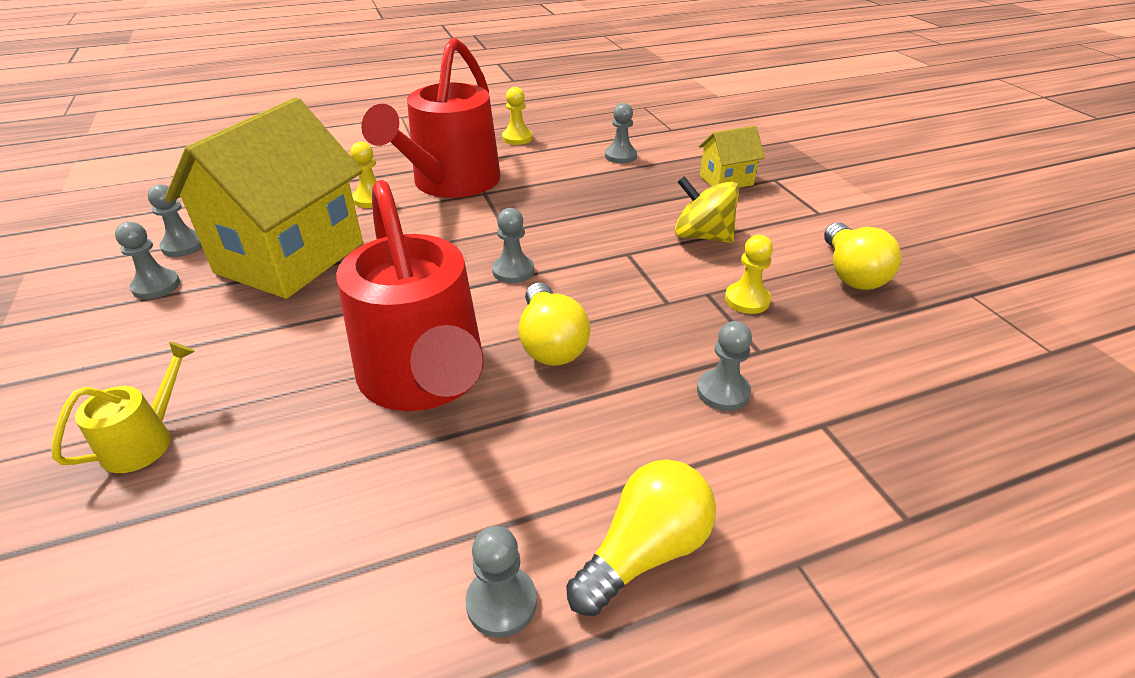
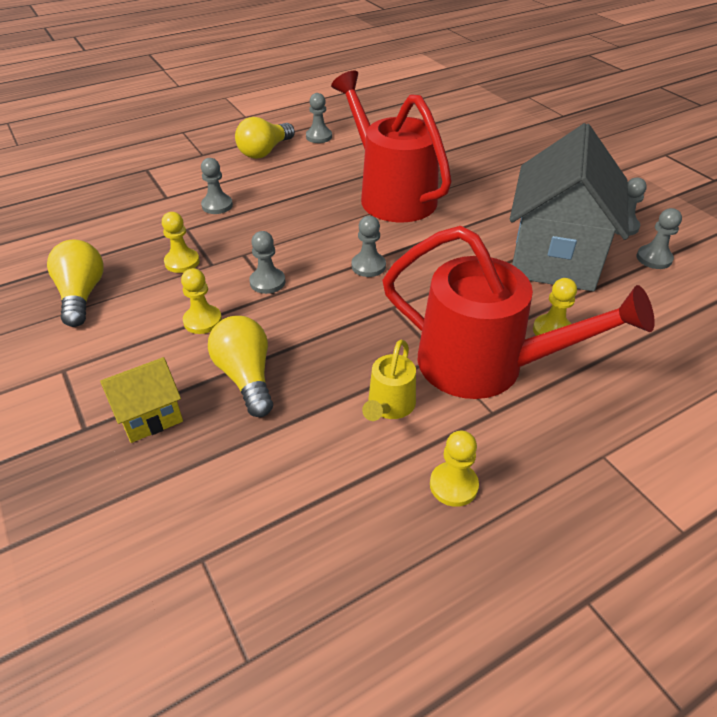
camera: 170 degrees right, 5 degrees up
yellow watering can [52,342,195,473] -> yellow watering can moved to [362,340,416,421]
yellow house [165,97,363,299] -> grey house [510,123,629,291]
red watering can [361,37,501,198] -> red watering can turned 105 degrees clockwise [382,226,655,399]
yellow light bulb [519,283,590,366] -> yellow light bulb moved to [208,316,273,417]
grey pawn [605,103,637,163] -> grey pawn moved to [249,231,285,294]
yellow spinning top [675,176,739,243] -> yellow pawn [181,268,222,334]

